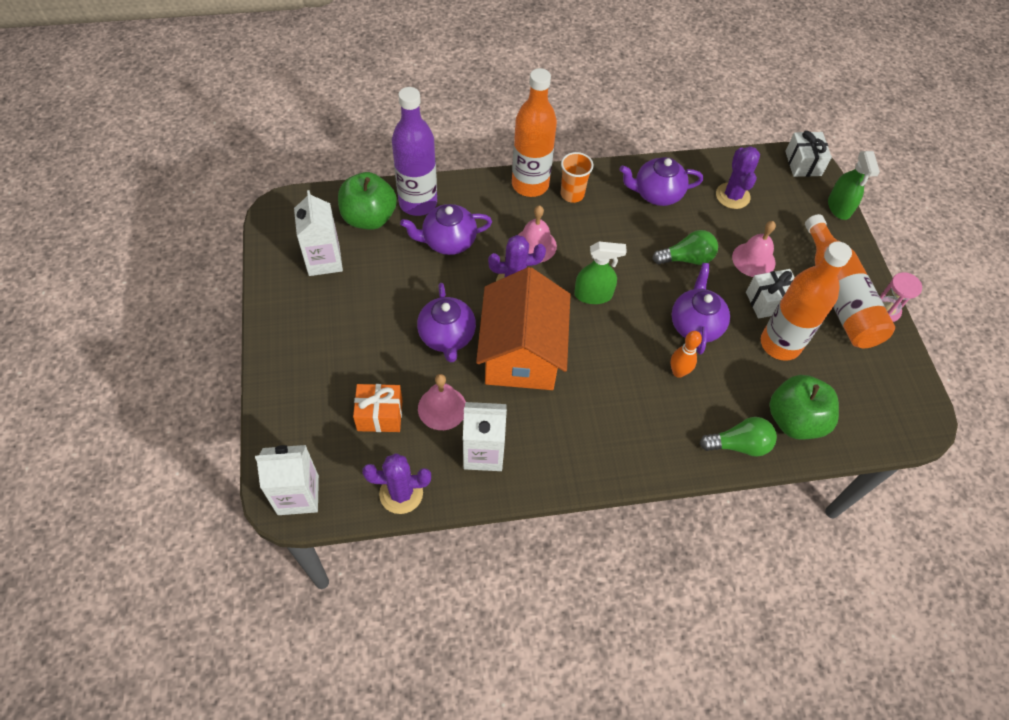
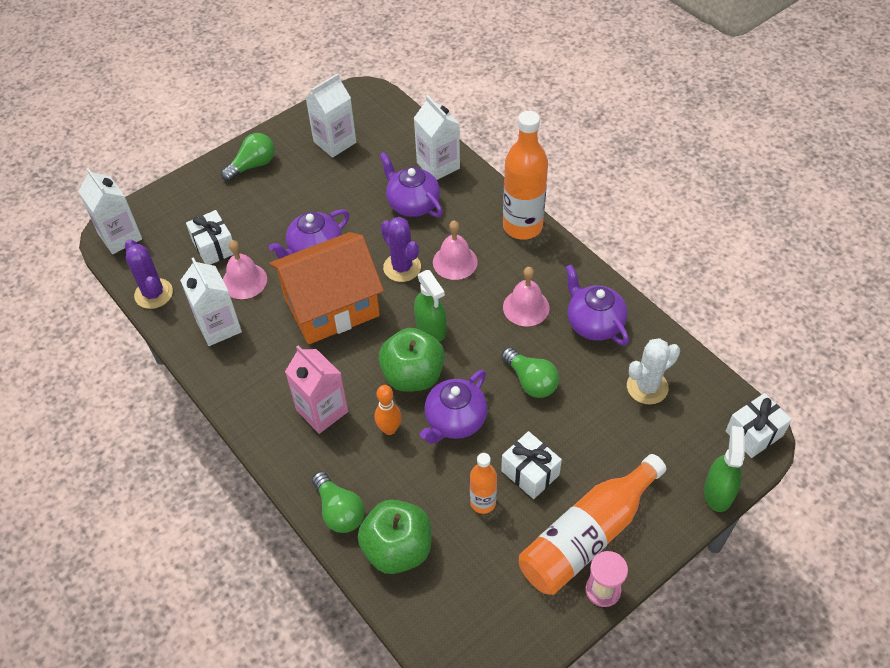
camera: 65 degrees right, 5 degrees down
green apple [338,172,397,230] -> green apple moved to [378,328,445,392]
orange gift [353,384,403,432] -> white gift [186,210,234,265]
purple bottle [392,87,437,216] -> white carton [414,95,460,180]
orange cup [561,152,594,203] -> none
purple teapot [671,263,730,355] -> purple teapot turned 150 degrees clockwise [420,370,488,444]
purple cactus [716,146,760,209] -> white cactus [627,338,680,405]
pink bell [732,221,776,277] -> pink bell moved to [503,267,549,326]
orange bottle [761,241,852,361] -> orange bottle [470,453,497,514], size x0.54
green spray bottle [828,151,880,220] -> green spray bottle turned 135 degrees clockwise [704,426,745,512]
none -> green light bulb [221,133,275,181]
none -> pink carton [285,346,348,434]

